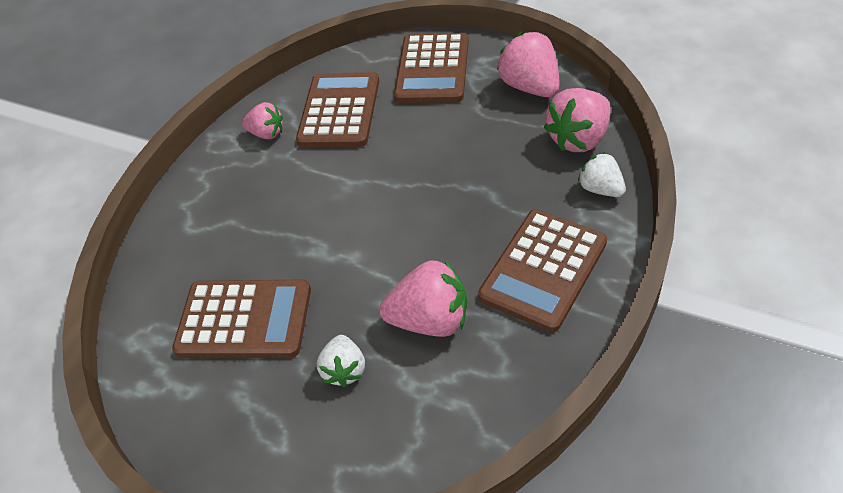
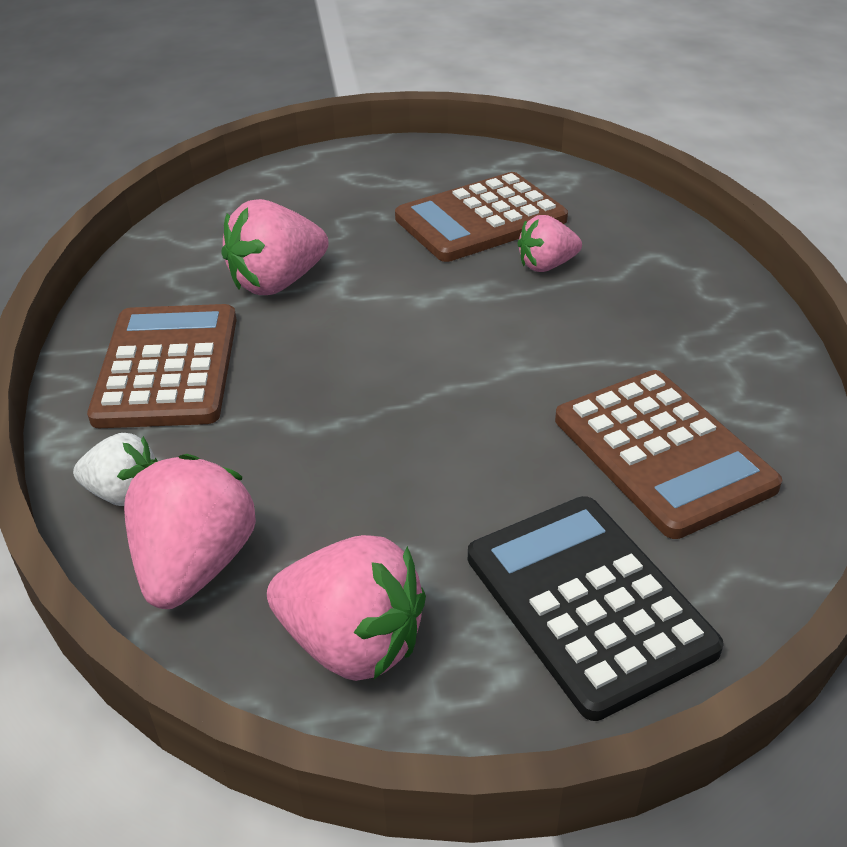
camera: 140 degrees right, 10 degrees down
pink strawberry [242,102,283,139] -> pink strawberry moved to [517,215,582,272]
white strawberry [317,335,365,387] -> none
brown calculator [394,33,469,103] -> black calculator [468,496,724,721]

